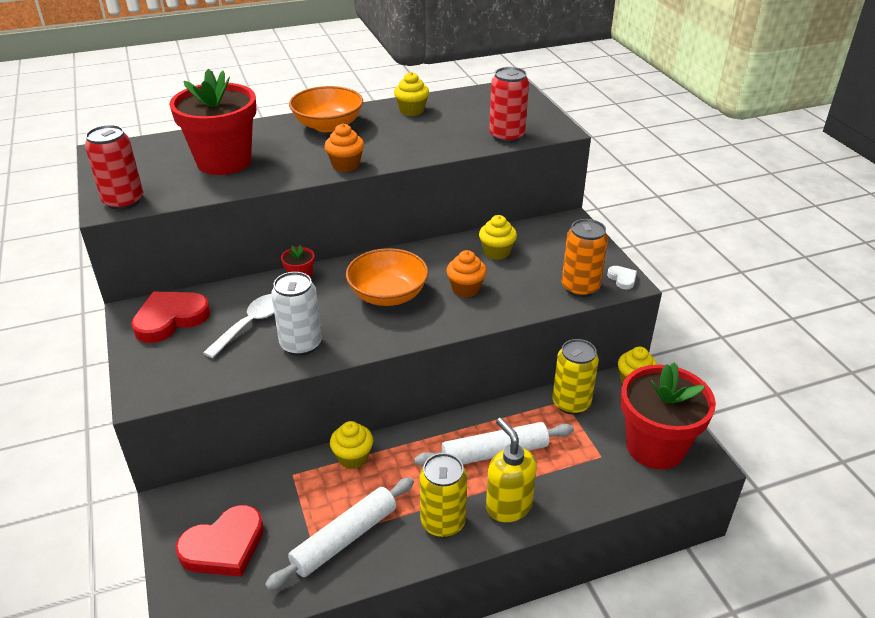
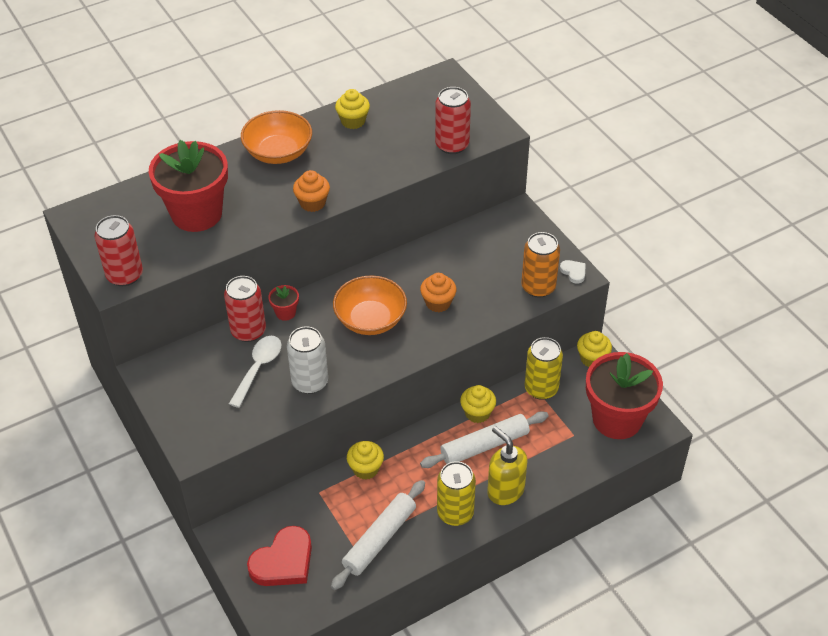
camera: 10 degrees left, 10 degrees up
red heart [131,292,210,343] -> none
yellow cupcake [479,215,517,260] -> yellow cupcake moved to [460,385,496,423]
none -> red can [224,276,266,342]

